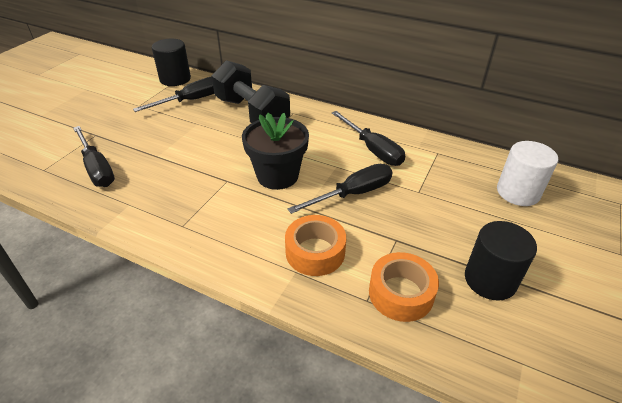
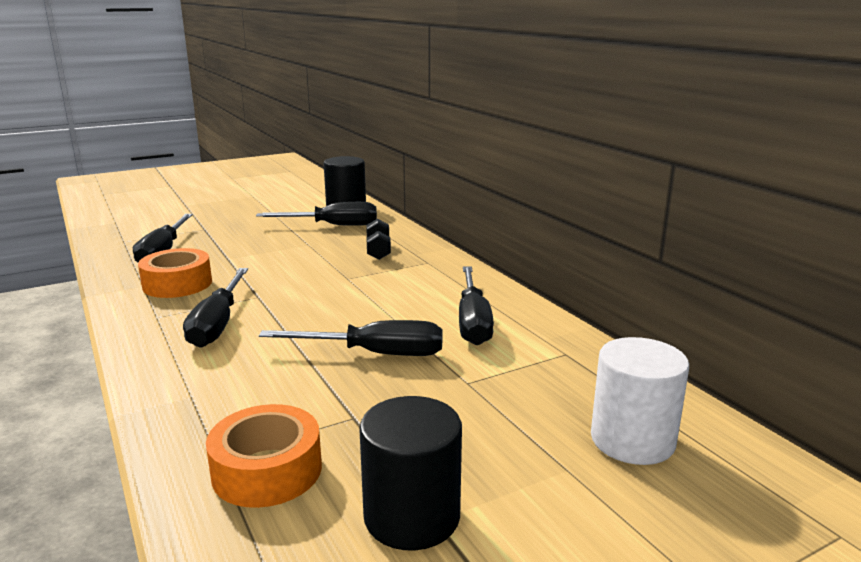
camera: 35 degrees right, 20 degrees down
black dumbbell [212,60,290,123] -> black dumbbell [366,219,391,260], size x0.44
black flower pot [242,113,309,190] -> none
orange tape [285,215,346,276] -> orange tape moved to [138,248,212,298]
none -> black screwdriver [183,268,248,348]

